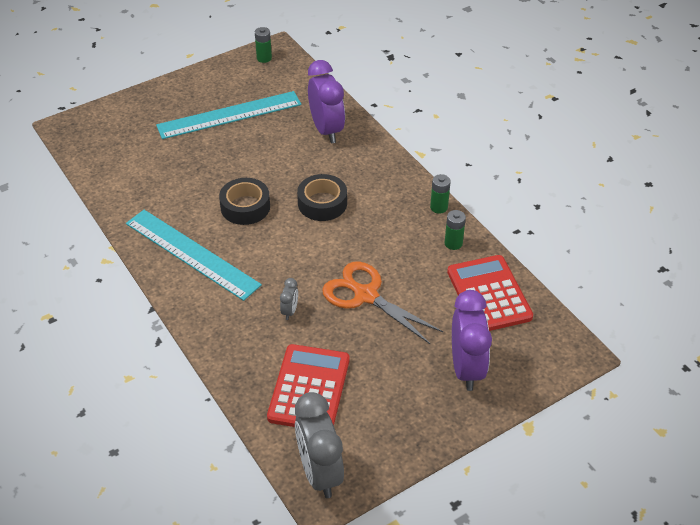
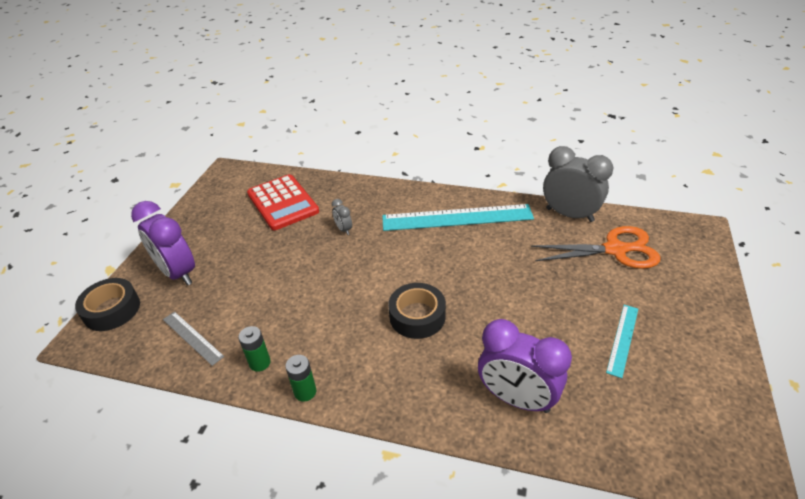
camera: 140 degrees right, 5 degrees down
turquoise ruler [156,91,301,139] -> turquoise ruler [606,305,638,378], size x0.49
black tape [219,178,270,225] -> black tape moved to [75,278,140,331]
green battery [255,27,272,63] -> none
grey clock [295,392,344,498] -> grey clock moved to [543,146,614,222]
orange scissors [322,261,443,344] -> orange scissors moved to [531,226,660,269]
red calculator [447,255,533,331] -> grey ruler [163,312,224,366]

